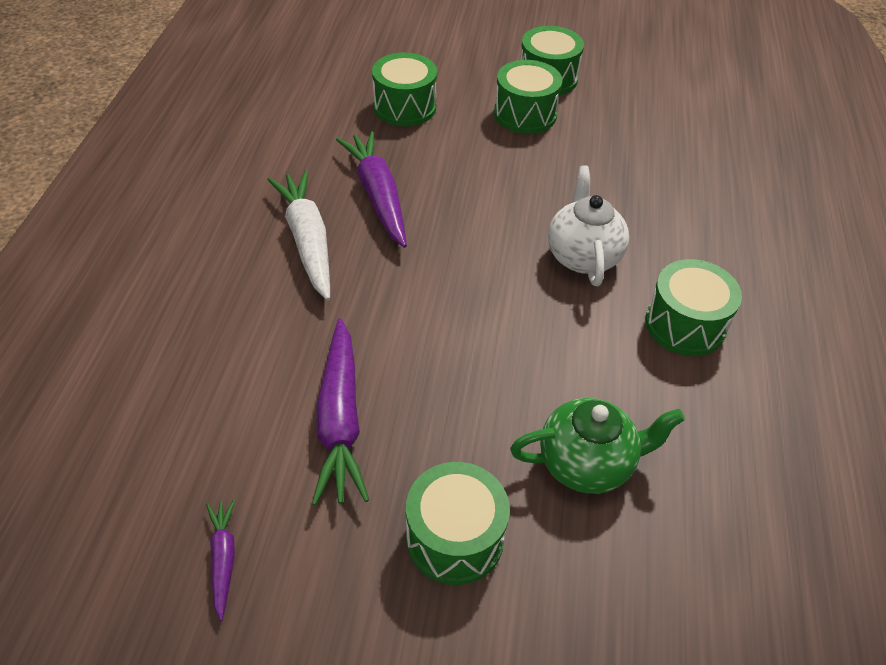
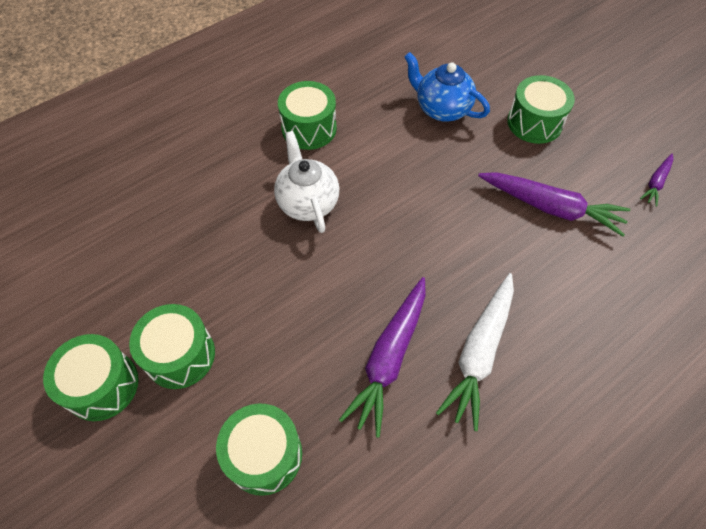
camera: 135 degrees left, 10 degrees up
purple carrot [312,318,369,506] -> purple carrot turned 75 degrees clockwise [478,172,630,237]
green teapot [510,398,685,494] -> blue teapot [404,52,490,122]
white teapot [548,165,629,286] -> white teapot turned 120 degrees clockwise [274,131,339,233]

